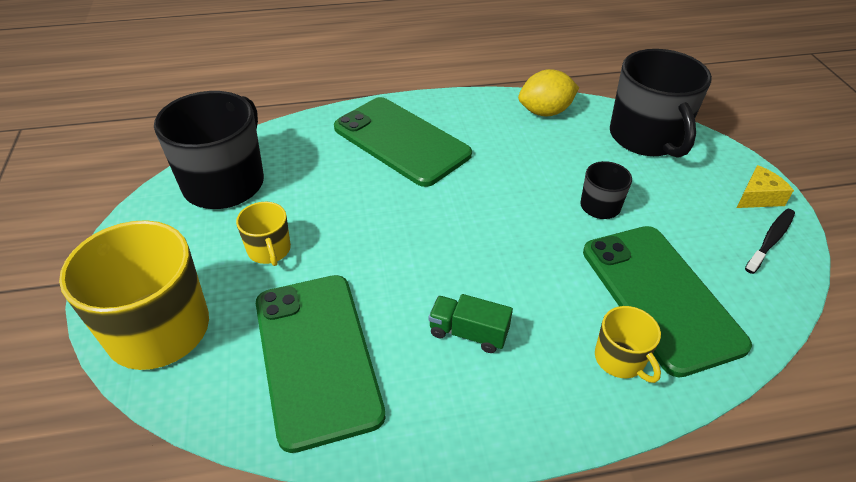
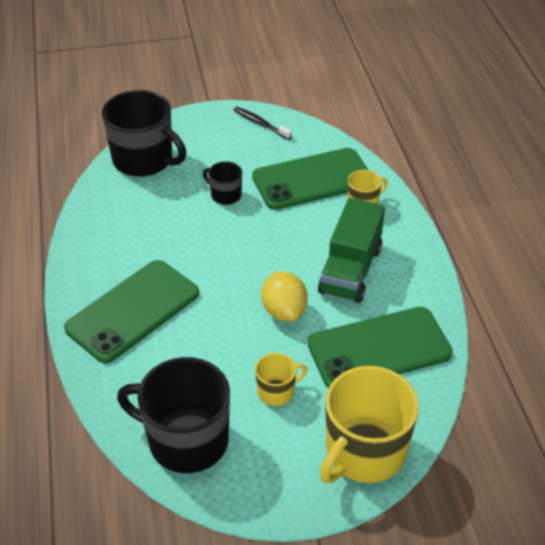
camera: 90 degrees left, 0 degrees up
green truck [429,294,513,353] -> green truck [318,198,385,303], size x1.89
yellow lemon [518,69,579,117] -> yellow lemon moved to [261,271,308,322]
black mug [610,49,712,158] -> black mug turned 45 degrees clockwise [102,90,186,177]
yellow cheese [736,165,794,208] -> none

